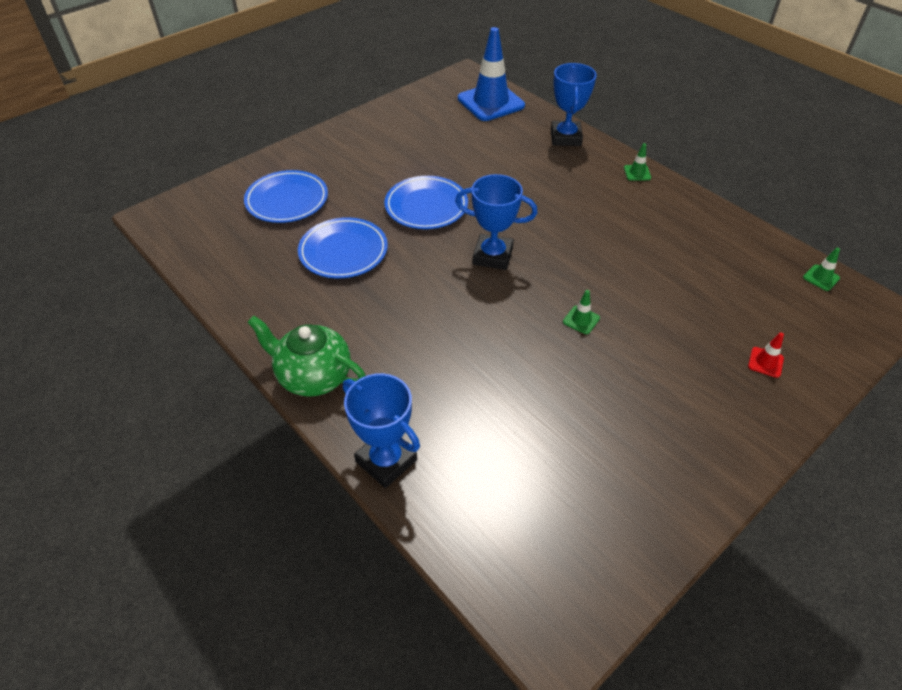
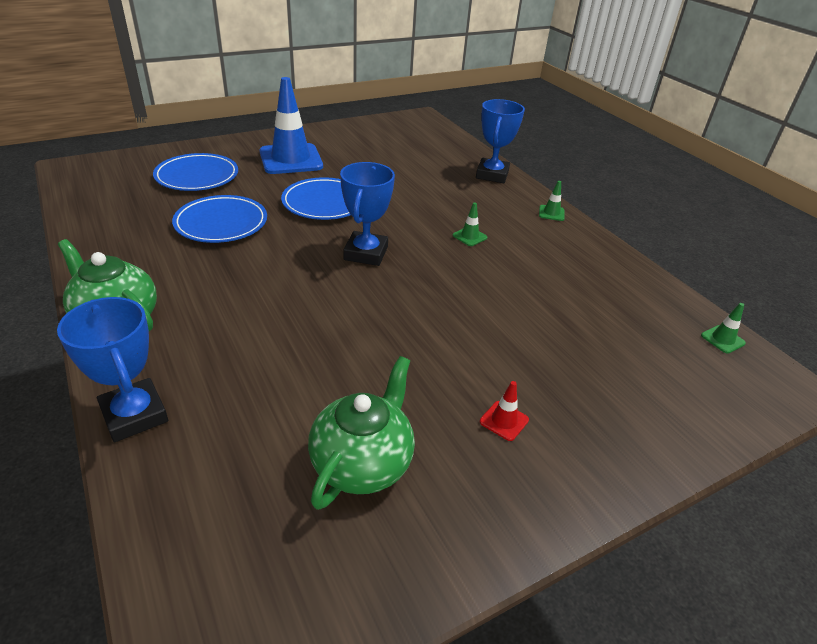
camera: 10 degrees right, 10 degrees down
blue trophy [455,174,538,270] -> blue trophy turned 75 degrees clockwise [340,162,395,266]
blue traffic cone [458,27,525,121] -> blue traffic cone moved to [260,77,323,174]
green traffic cone [563,290,600,334] -> green traffic cone moved to [453,202,487,246]
red traffic cone [748,333,784,378] -> red traffic cone moved to [480,381,529,441]
none -> green teapot [308,356,415,510]

